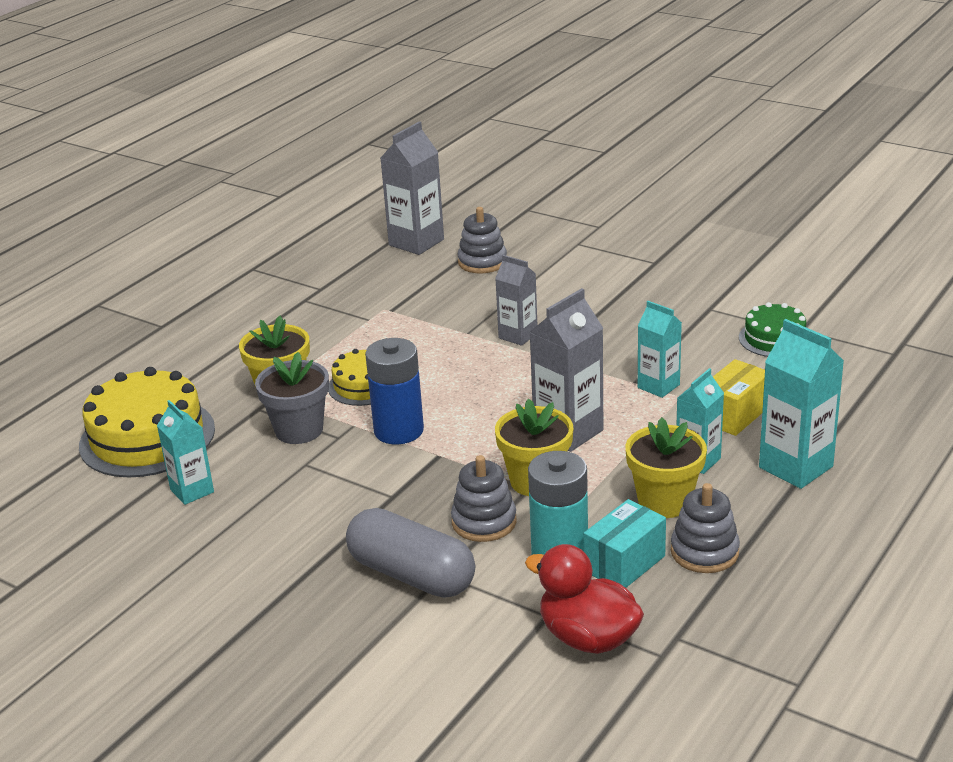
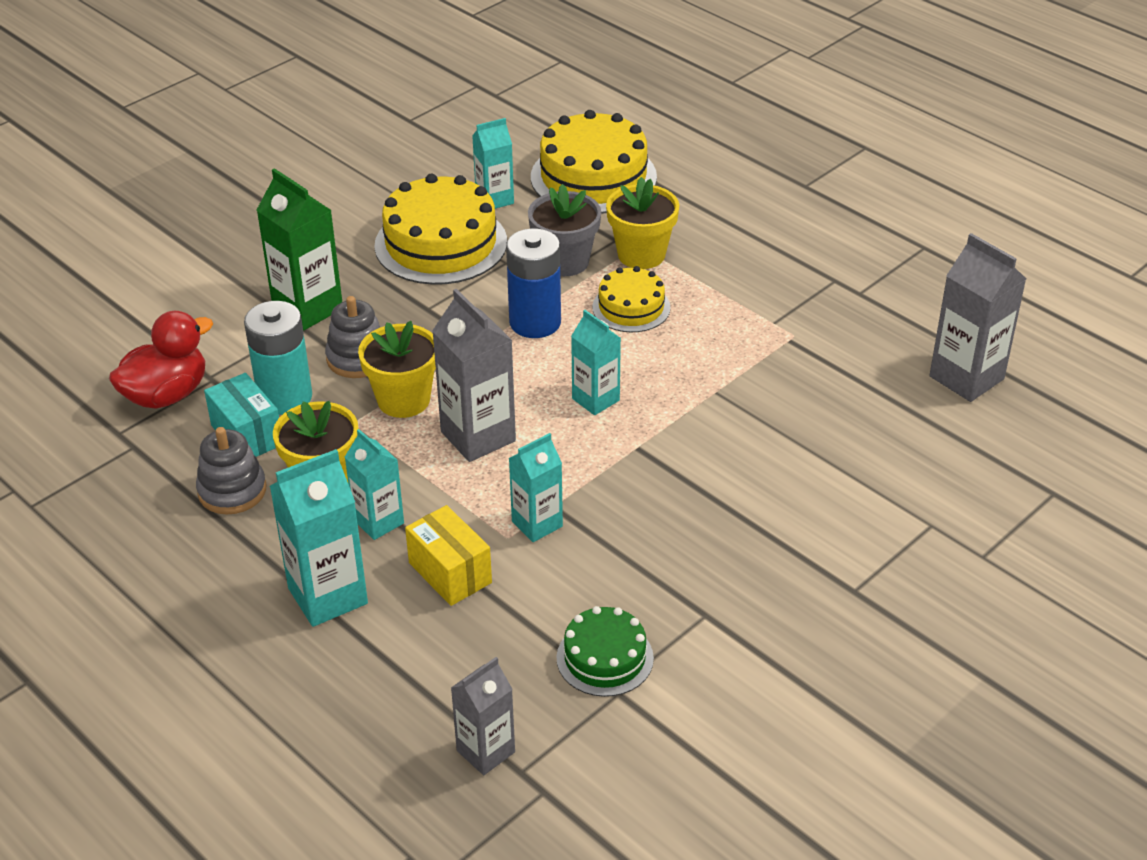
camera: 100 degrees right, 10 degrees up
grey capsule [346,508,475,598] -> green carton [257,168,342,331]
grey stacking toy [458,207,507,273] -> none
grey carton [495,255,537,346] -> grey carton moved to [451,657,515,775]
none -> yellow cake [374,174,507,285]
none -> turquoise carton [571,310,621,415]

